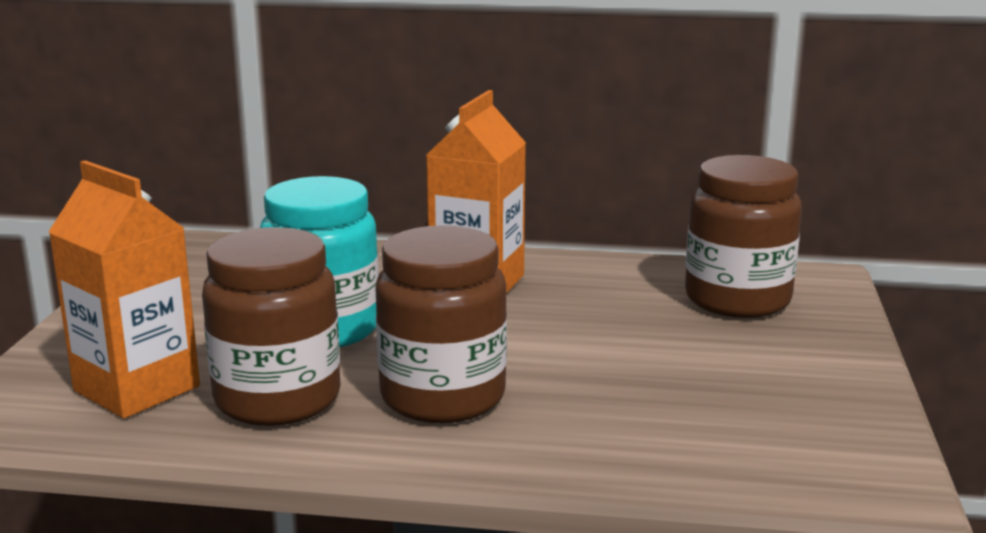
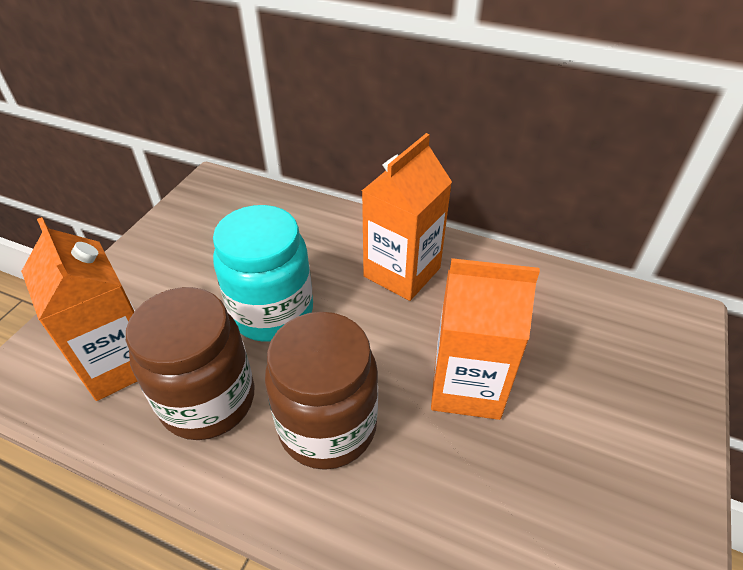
camera: 15 degrees right, 25 degrees up
brown jar [685,155,802,318] -> none
none -> orange carton [431,258,540,420]

